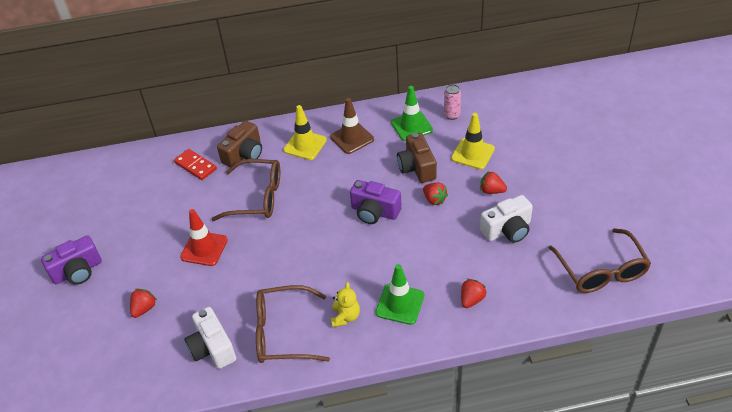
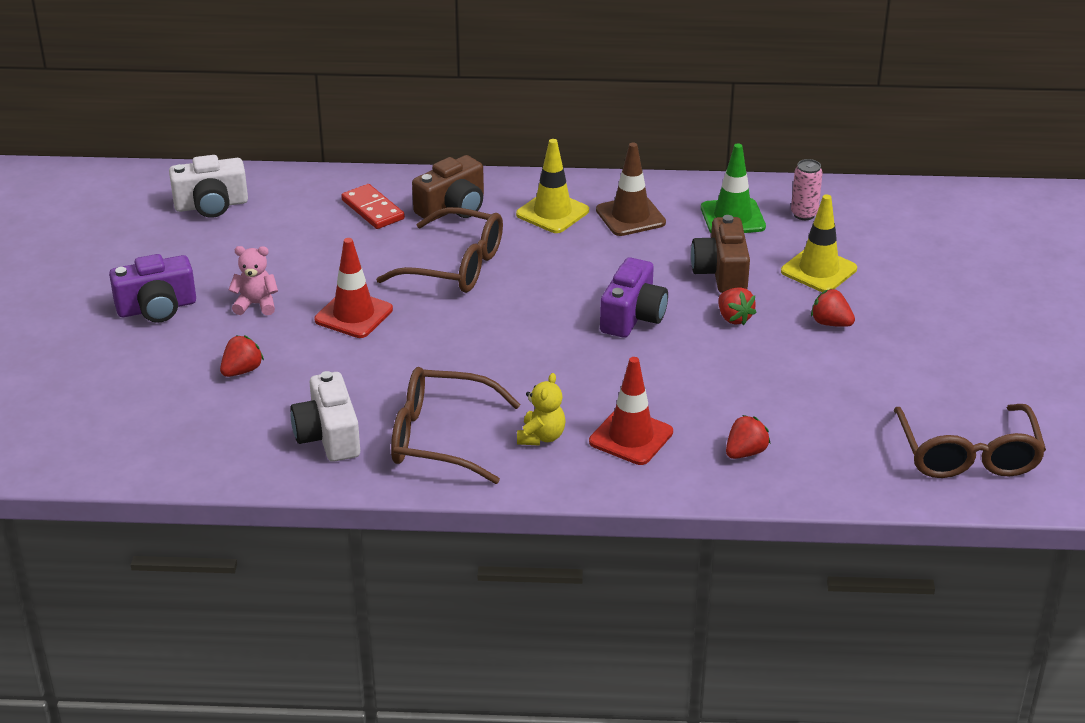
camera: 10 degrees right, 10 degrees down
purple camera [350,180,402,224] -> purple camera turned 105 degrees counterclockwise [600,257,668,338]
green traffic cone [375,264,424,325] -> red traffic cone [589,357,673,465]
white camera [480,195,533,243] -> white camera moved to [169,155,248,218]
none -> pink teddy bear [228,246,278,315]

